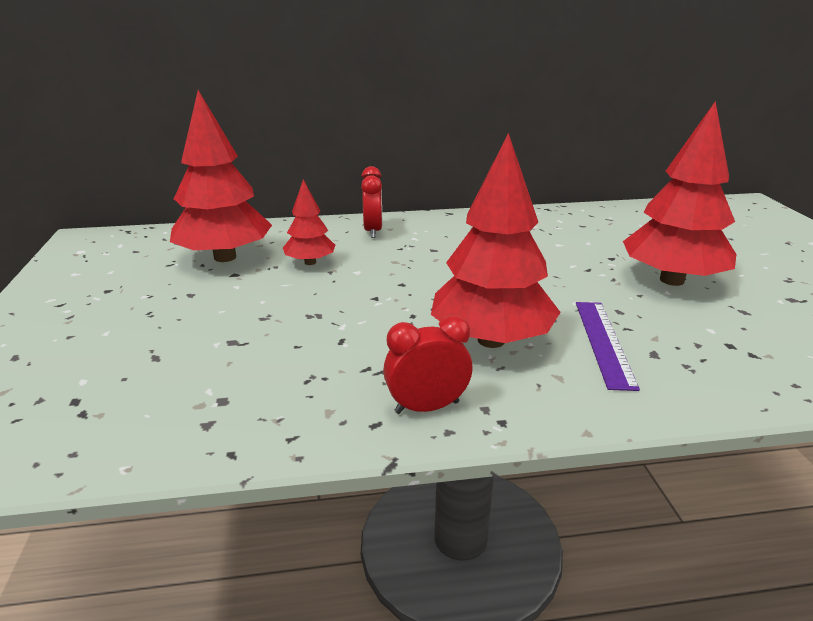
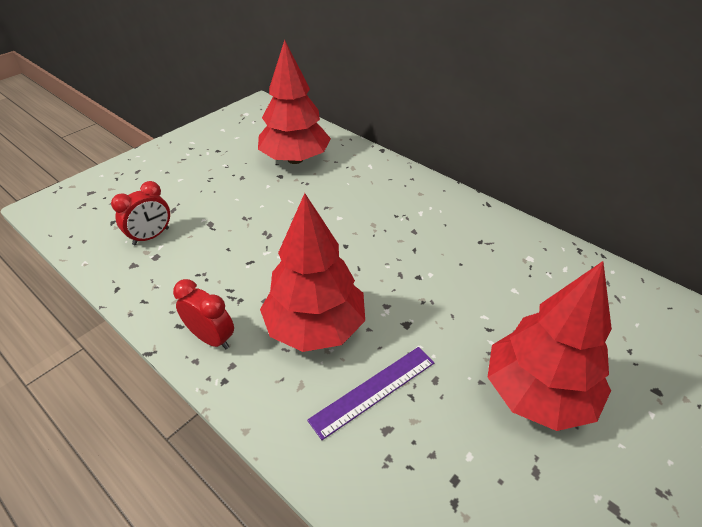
camera: 50 degrees right, 15 degrees up
red tree [283,179,335,265] -> none
red clock [361,166,382,238] -> red clock moved to [111,181,170,245]

